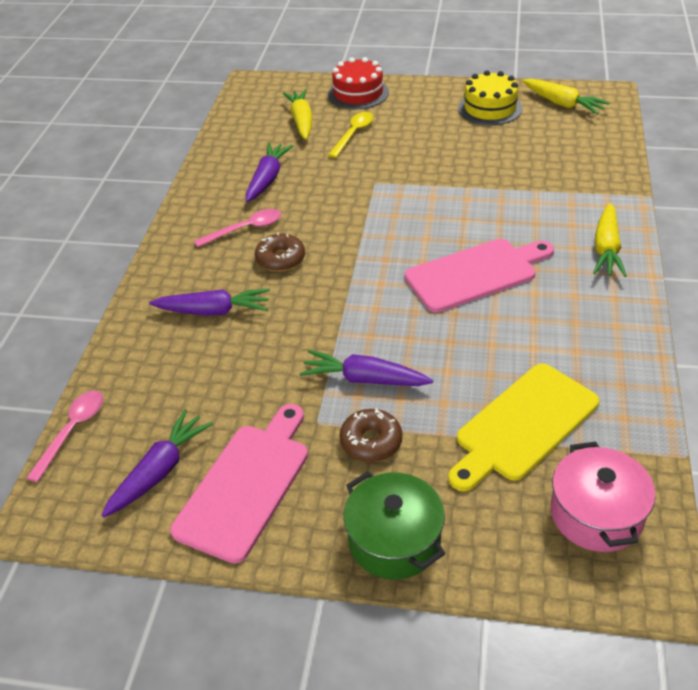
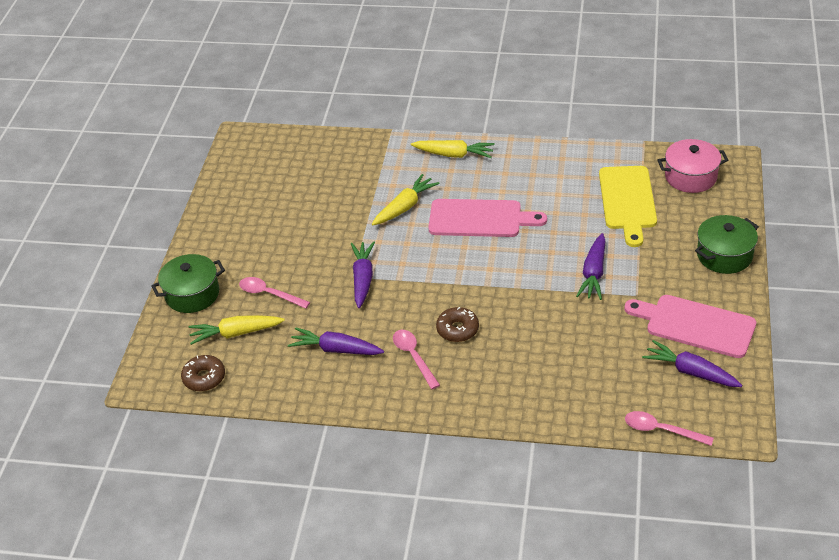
camera: 90 degrees left, 0 degrees up
purple carrot [149,288,270,316] -> purple carrot moved to [351,241,375,308]
red cake [328,57,389,109] -> green pot [151,254,225,313]
yellow spoon [328,112,374,158] -> pink spoon [239,277,310,309]
brown donut [339,408,402,462] -> brown donut moved to [181,355,225,391]
pink cutting board [405,239,554,312] -> pink cutting board turned 120 degrees clockwise [428,199,547,237]
yellow cutting board [448,363,599,491] -> yellow cutting board turned 45 degrees clockwise [599,166,657,247]
yellow cake [458,70,522,125] -> none
yellow carrot [523,79,610,114] -> yellow carrot moved to [372,174,440,225]

